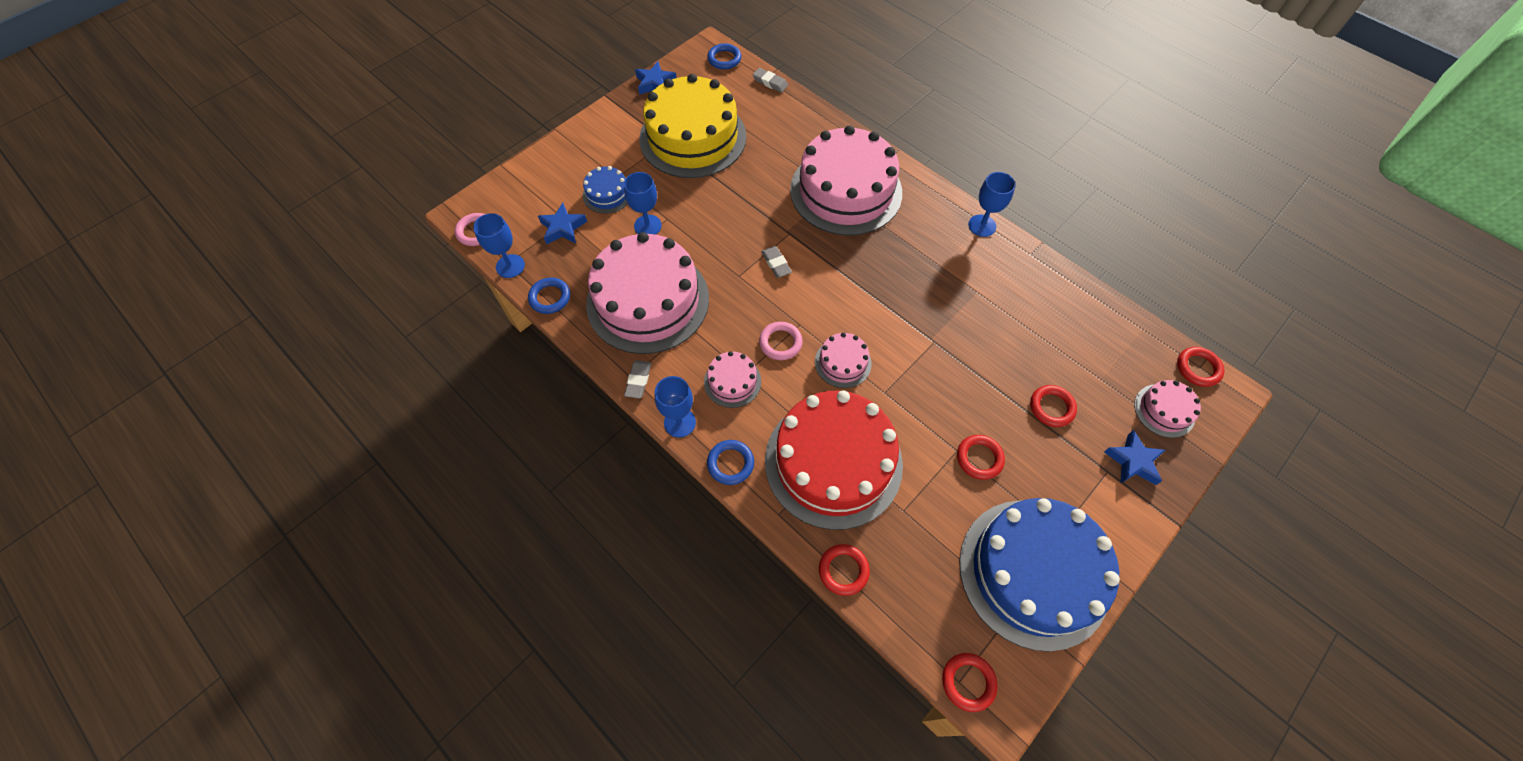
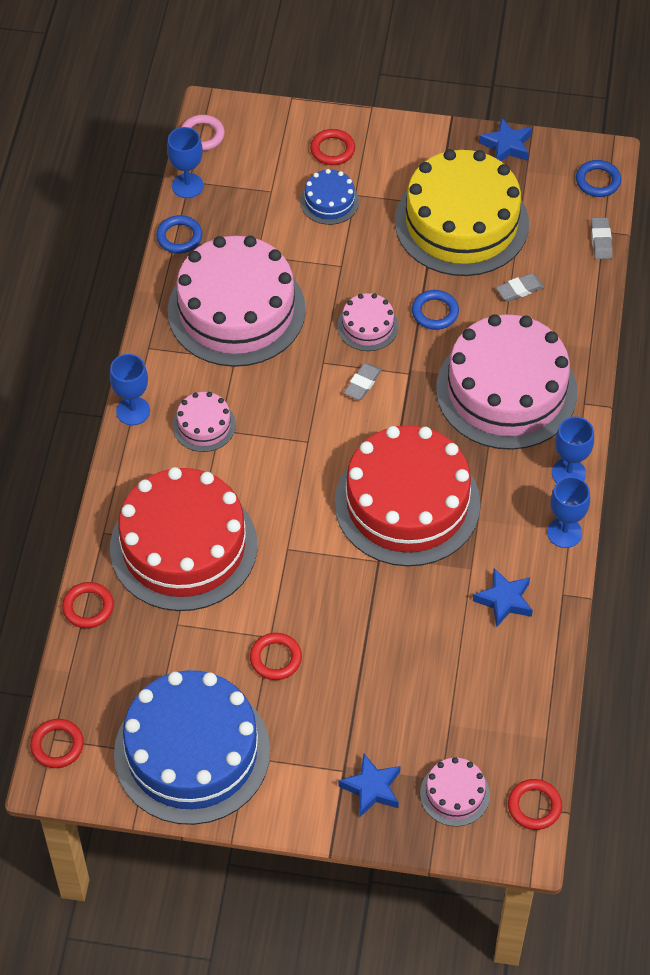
camera: 55 degrees right, 5 degrees down
blue star [538,203,587,244] -> blue star moved to [473,568,533,628]
blue goblet [624,172,662,235] -> blue goblet moved to [552,417,594,483]
grey eraser [624,360,651,399] -> grey eraser moved to [496,273,544,302]
blue ring [707,440,754,485] -> blue ring moved to [412,290,459,330]
pink ring [759,322,803,360] -> none
pink cake [815,332,872,388] -> pink cake moved to [337,293,398,351]
red ring [1030,385,1077,427] -> red ring moved to [310,129,355,165]
none -> red cake [334,425,481,566]

